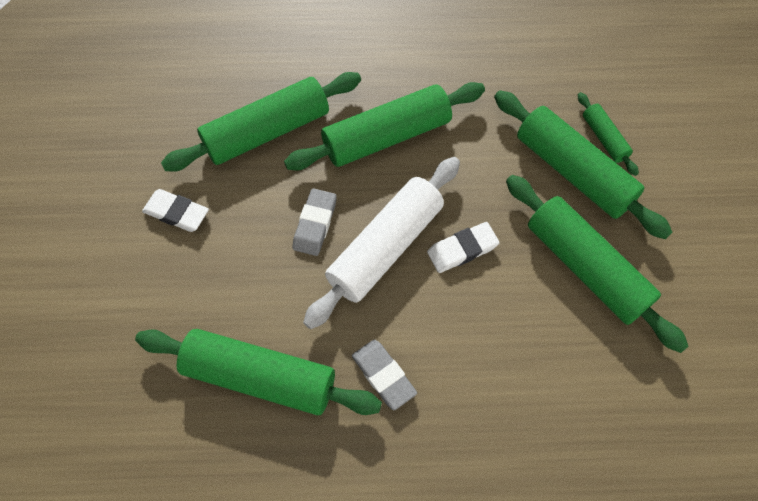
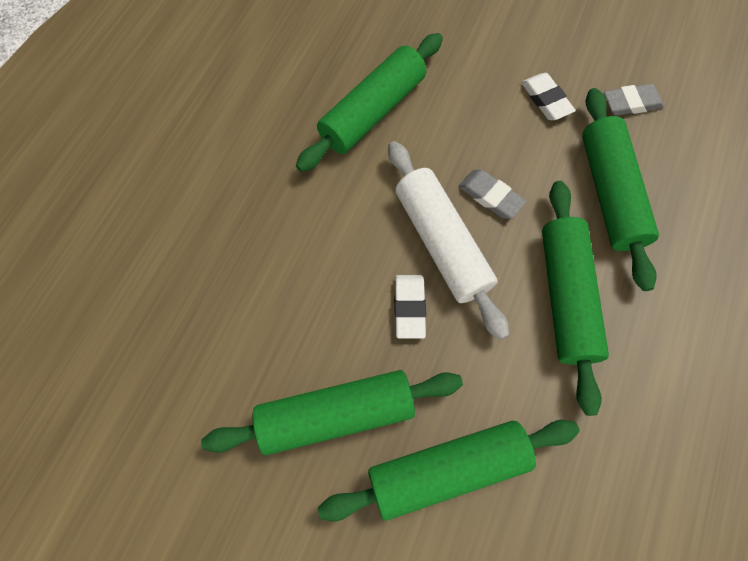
camera: 115 degrees right, 5 degrees up
white eraser [142,189,209,232] -> white eraser turned 75 degrees counterclockwise [521,73,576,120]
grey eraser [352,340,417,410] -> grey eraser moved to [604,84,664,116]
green rolling pin [578,92,639,176] -> none

